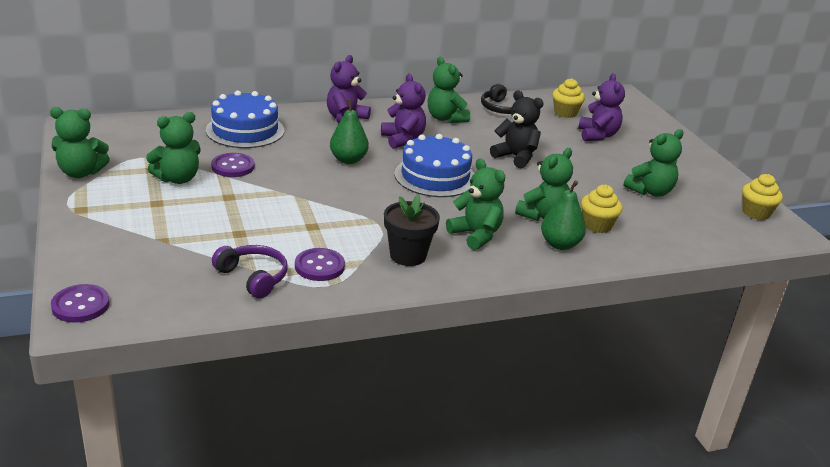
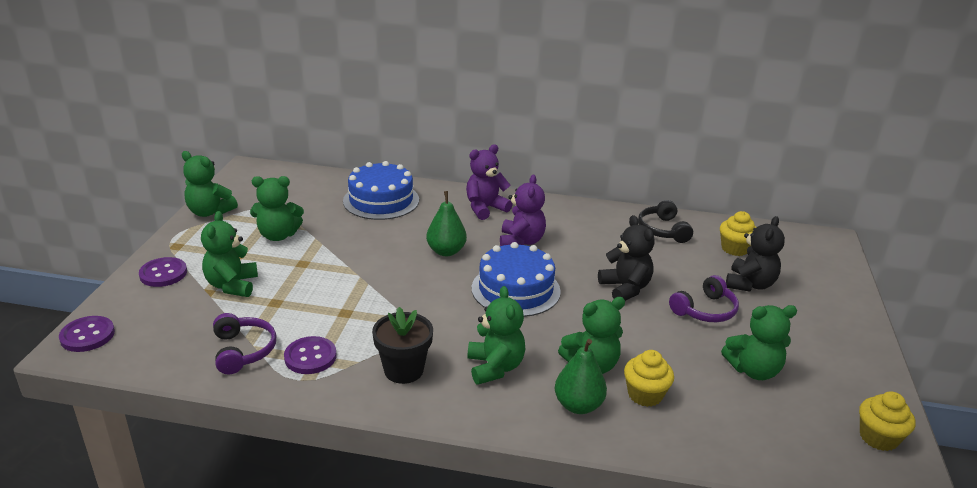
camera: 30 degrees right, 0 degrees up
purple button [211,153,254,177] -> purple button moved to [139,257,187,287]
green teddy bear [427,57,470,123] -> green teddy bear moved to [201,211,258,297]
purple teddy bear [578,73,625,141] -> black teddy bear [726,216,785,292]
none -> purple headphones [669,275,739,322]

